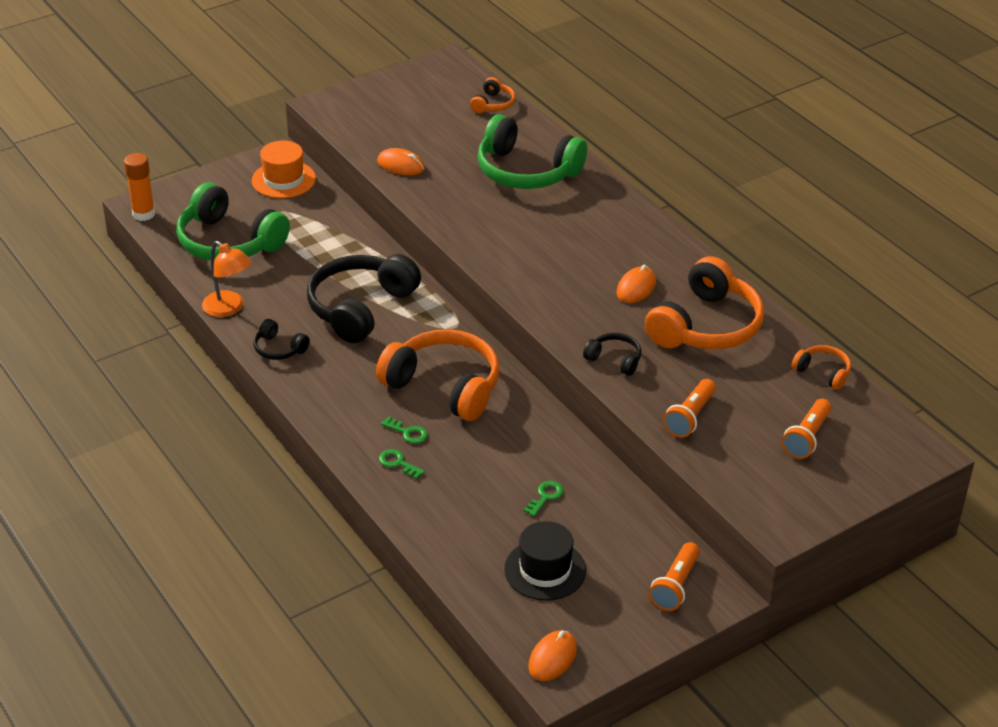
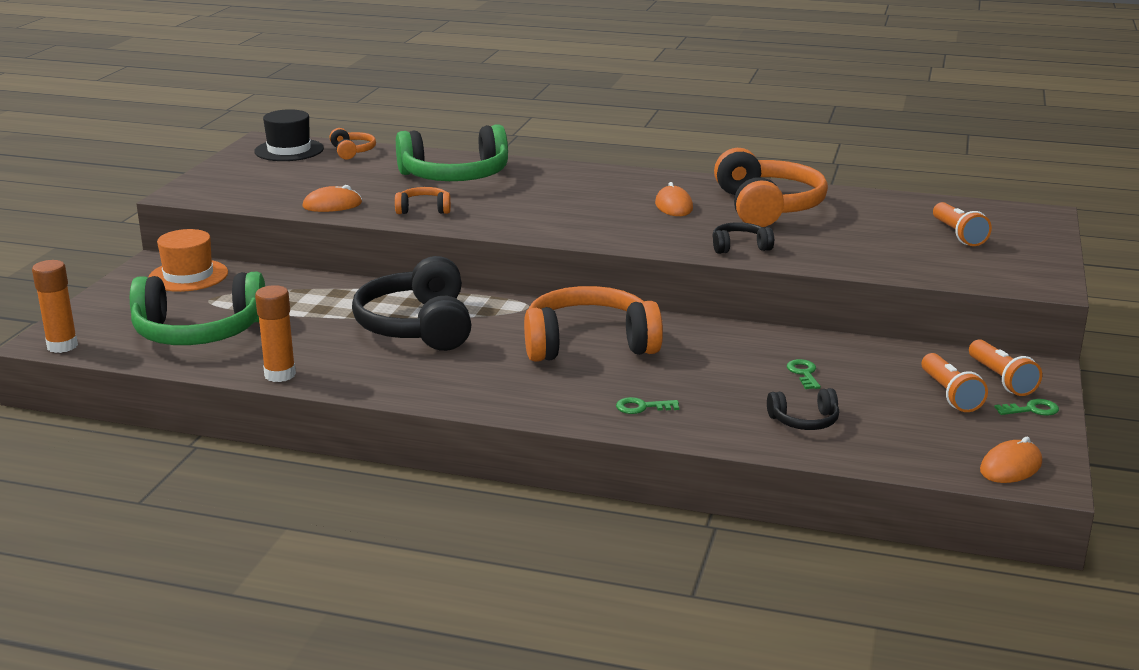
camera: 40 degrees left, 15 degrees down
orange lamp [202,241,252,317] -> orange glue stick [255,285,296,382]
black headphones [253,319,310,360] -> black headphones moved to [767,388,839,430]
green key [381,416,428,444] -> green key moved to [994,399,1059,416]
black hat [504,521,586,601] -> black hat moved to [254,109,324,161]
orange mouse [528,630,577,681] -> orange mouse turned 60 degrees clockwise [980,437,1042,483]
orange flashlight [663,379,716,438] -> orange flashlight moved to [921,353,988,412]
orange headphones [792,345,851,390] -> orange headphones moved to [395,187,451,214]

